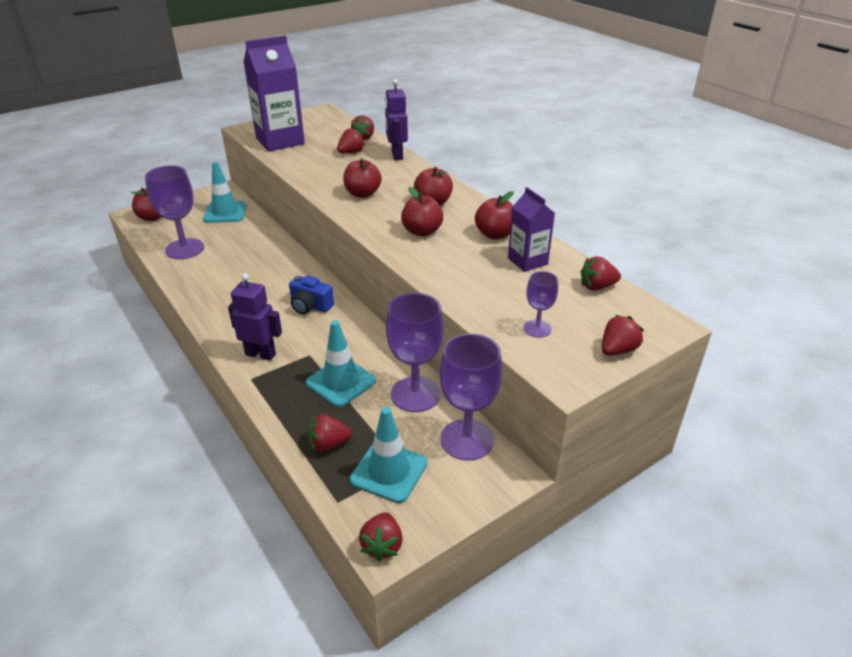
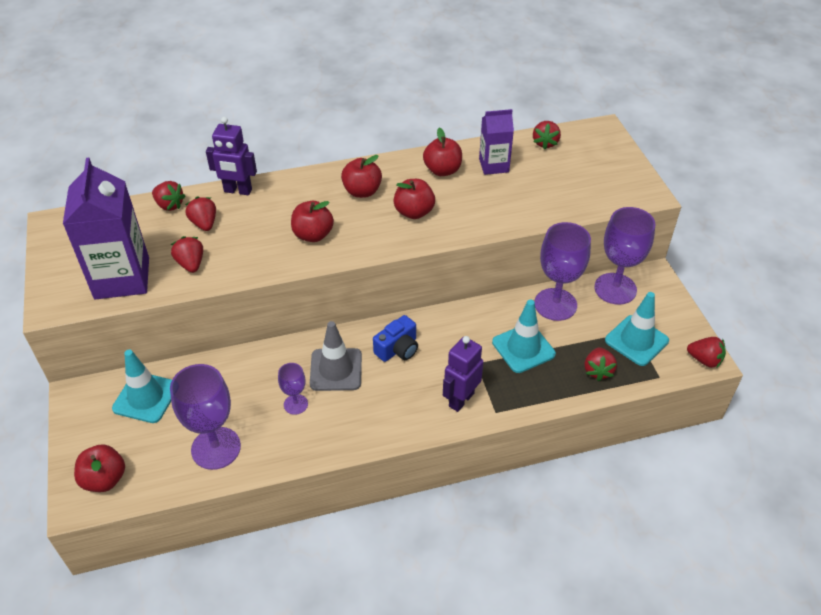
camera: 70 degrees left, 10 degrees up
purple goblet [523,271,558,338] -> purple goblet moved to [278,363,308,415]
red strawberry [602,315,644,356] -> red strawberry moved to [171,236,203,273]
none -> grey traffic cone [310,321,362,391]

